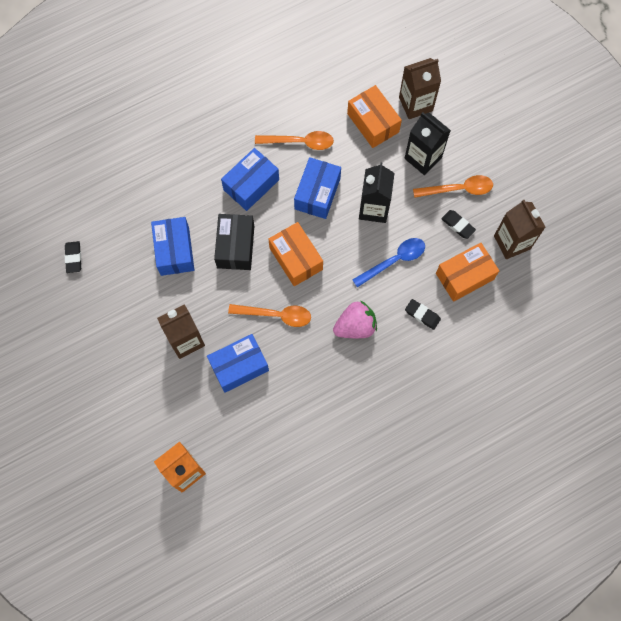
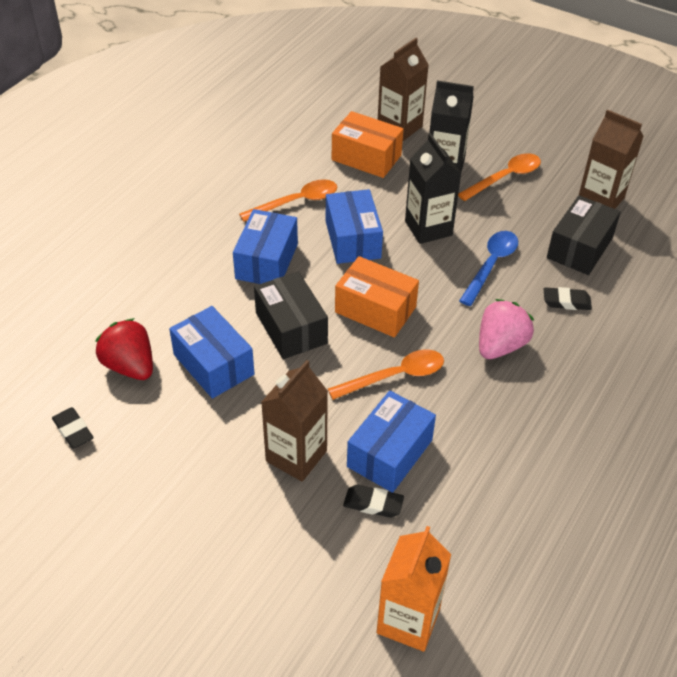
camera: 30 degrees left, 25 degrees down
orange box [436,243,499,302] -> black box [547,195,621,275]
black eraser [441,210,476,239] -> black eraser moved to [343,485,404,518]
none -> red strawberry [95,318,153,380]

